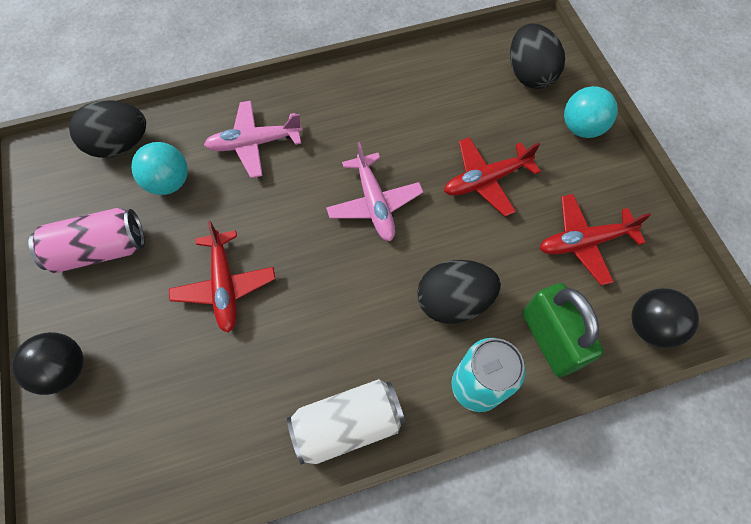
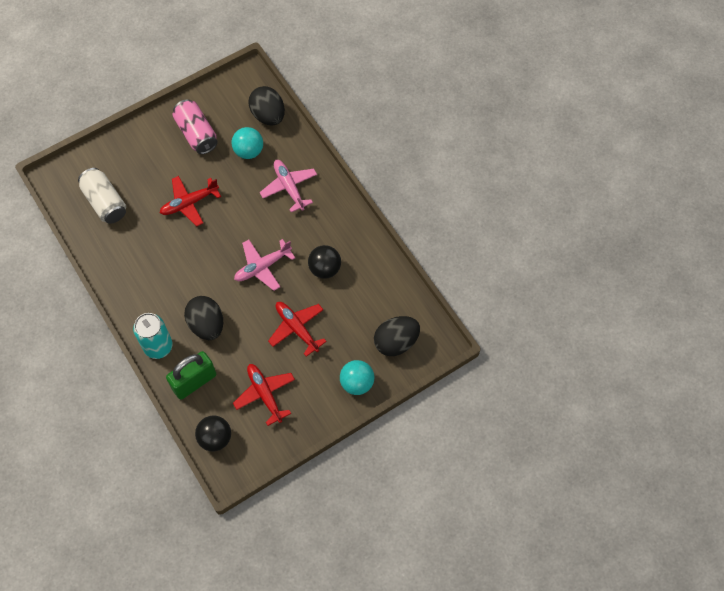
camera: 75 degrees right, 0 degrees up
black ball [11,332,84,395] -> black ball moved to [308,245,341,279]
white can [287,379,405,465] -> white can moved to [78,168,126,224]

